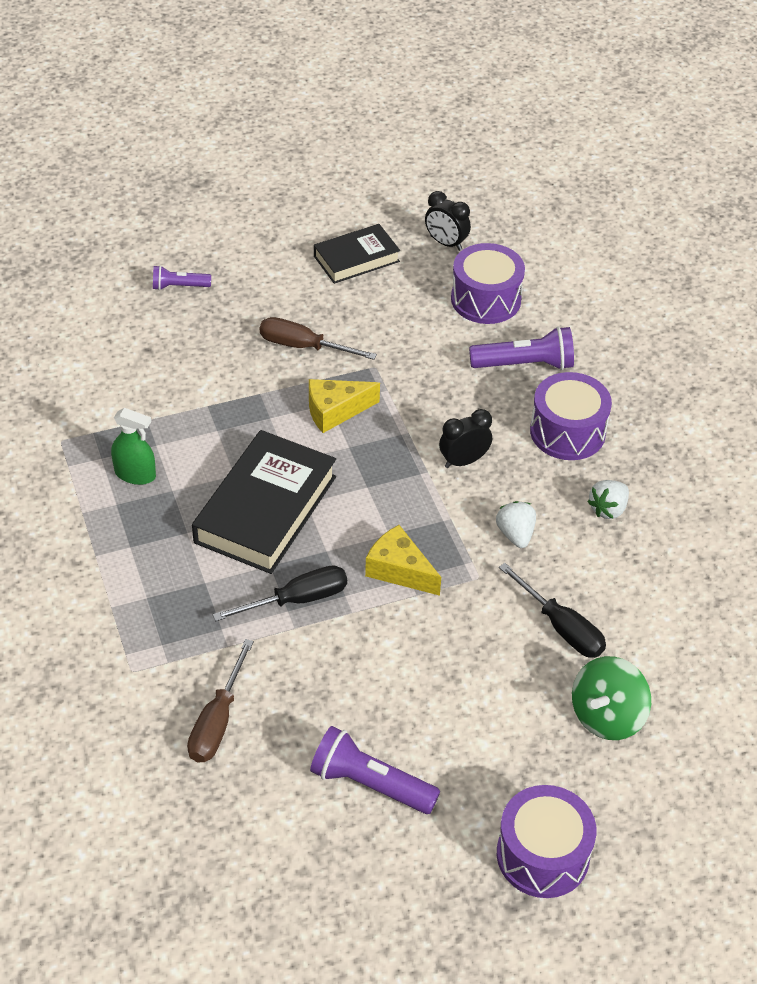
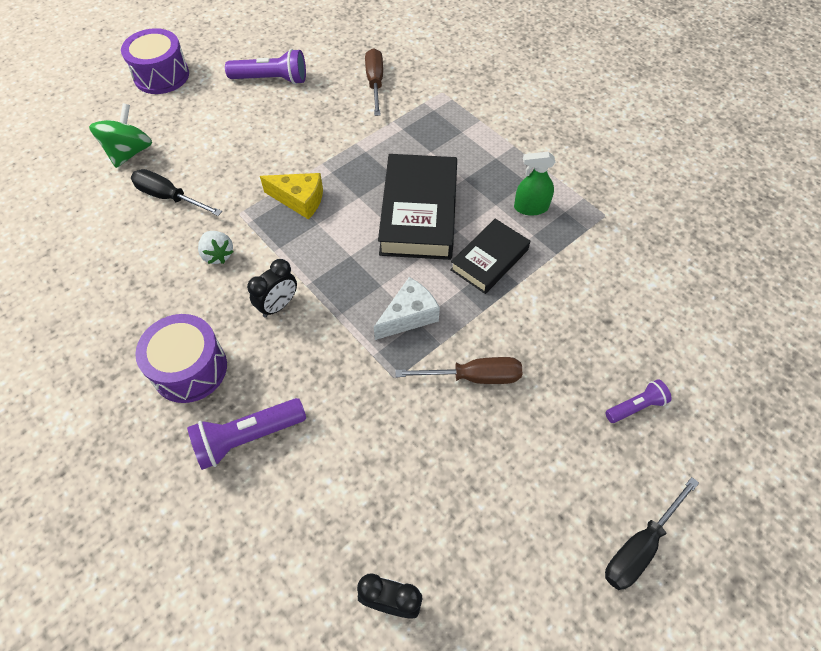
camera: 160 degrees right, 10 degrees up
black screwdriver [213,565,347,621] -> black screwdriver moved to [605,477,699,590]
yellow cheese [309,379,380,433] -> white cheese [374,277,440,340]
black book [314,224,400,284] -> black book moved to [450,219,530,294]
purple drum [451,243,525,324] -> none
white strawberry [587,480,629,519] -> none

